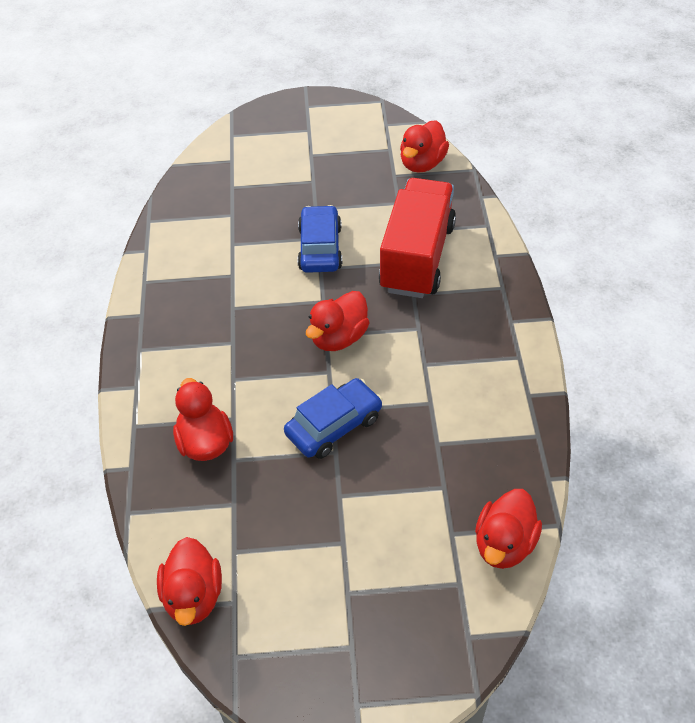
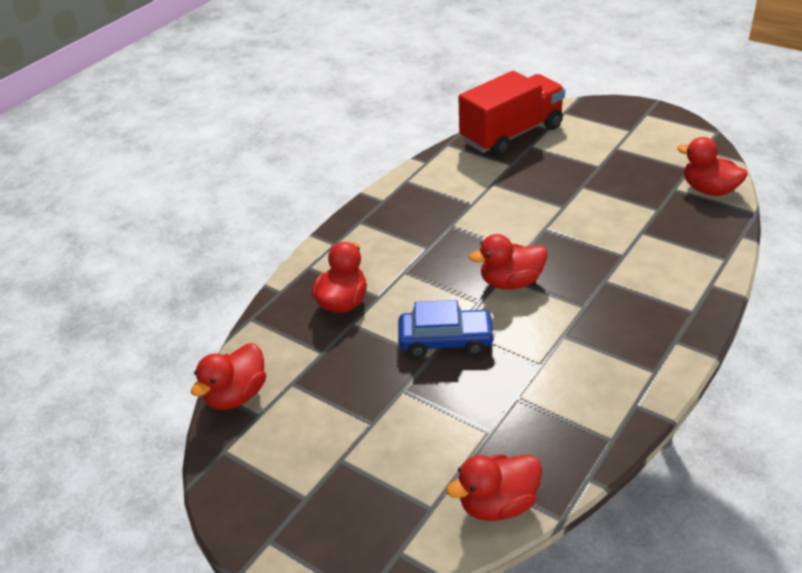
camera: 40 degrees right, 10 degrees down
blue car [297,205,342,273] -> none
red truck [379,178,456,298] -> red truck moved to [459,71,565,156]
red duck [400,120,449,173] -> red duck turned 60 degrees clockwise [677,137,748,196]

